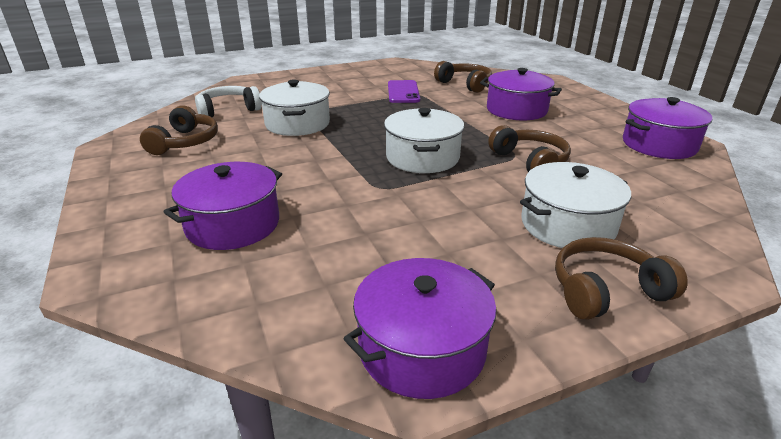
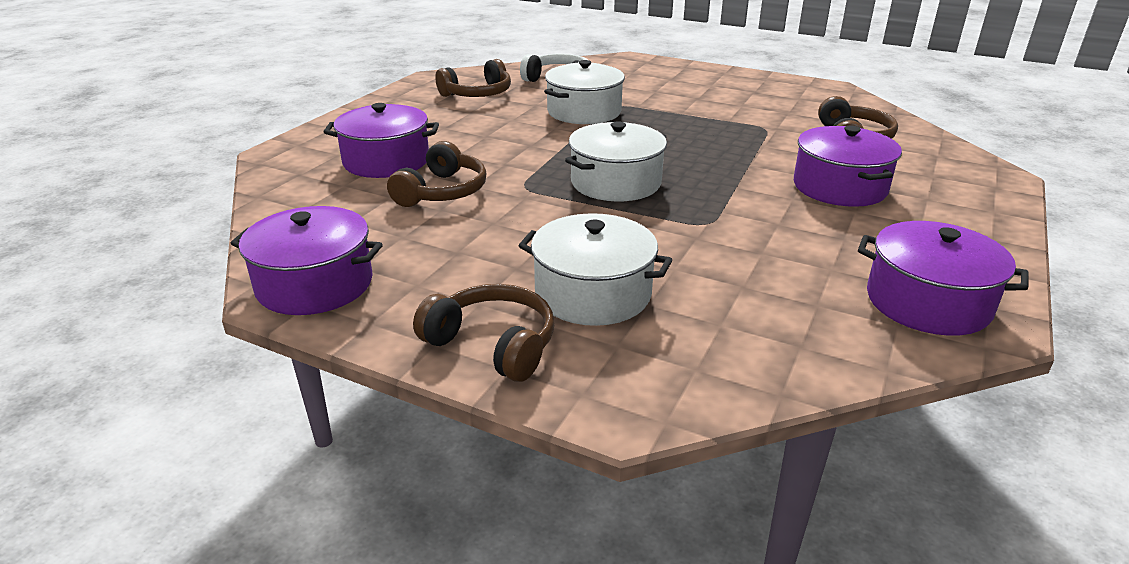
camera: 50 degrees right, 0 degrees up
purple phone [388,80,420,103] -> none
brown headphones [488,125,571,172] -> brown headphones moved to [387,141,487,207]

